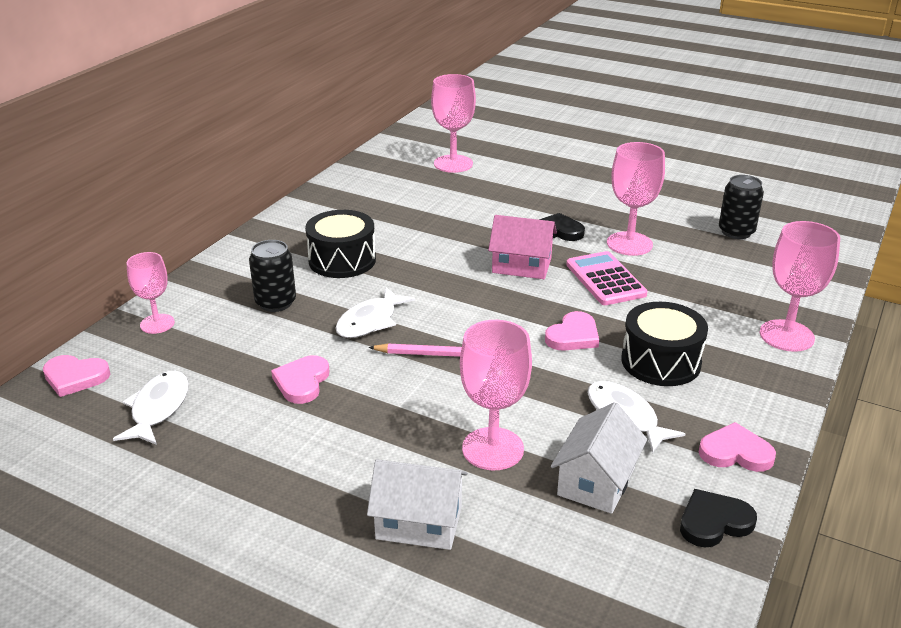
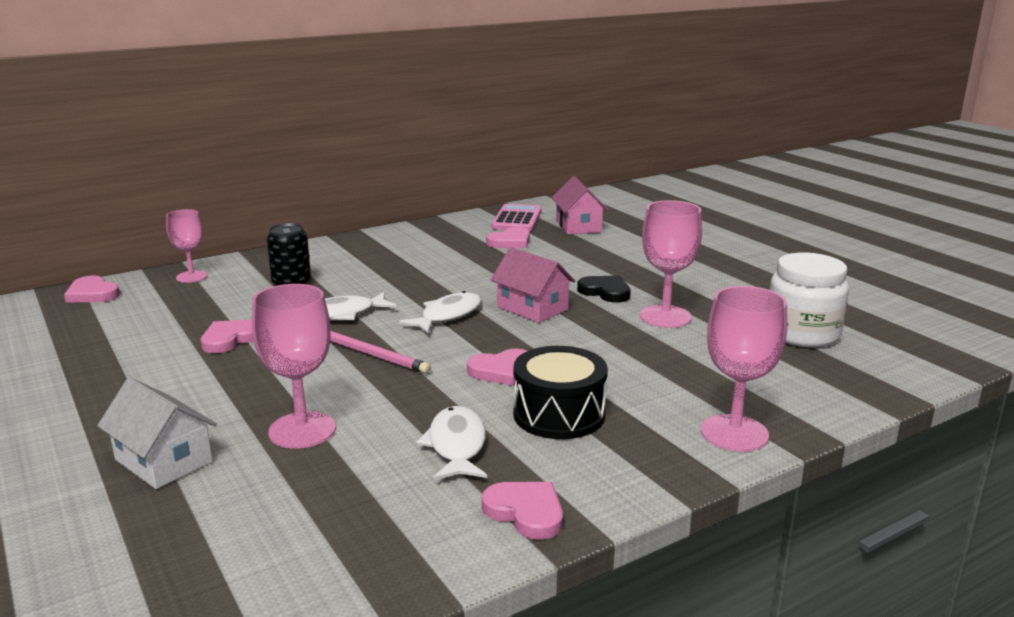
camera: 30 degrees right, 10 degrees down
white fish [113,371,189,445] -> white fish moved to [399,291,482,333]
black drum [305,210,376,278] -> none
pink goblet [431,74,476,173] -> pink house [552,176,608,234]
white house [551,402,647,514] -> none
pink calculator [566,251,647,305] -> pink calculator moved to [491,204,542,231]
black heart [680,489,757,548] -> none
black can [719,175,764,239] -> white jar [770,252,849,348]
none -> pink heart [486,227,530,248]

